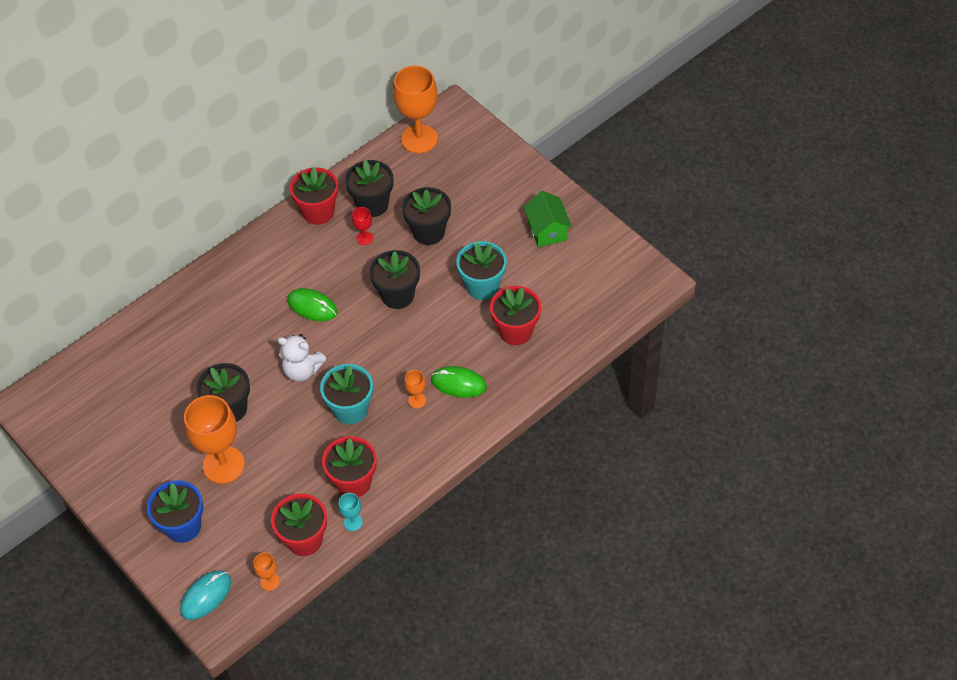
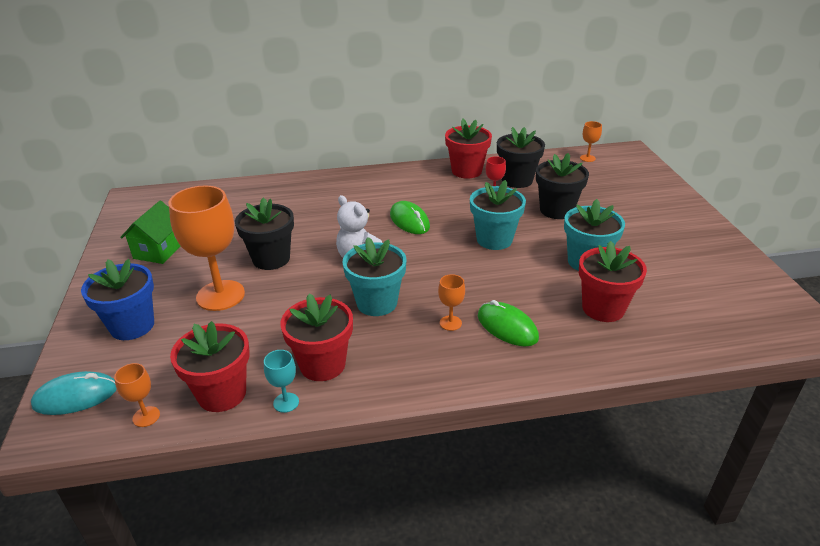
camera: 30 degrees right, 20 degrees down
black flower pot [370,250,420,309] -> turquoise flower pot [470,180,526,250]
orange goblet [393,66,438,153] -> orange goblet [580,121,602,162], size x0.44
green house [524,191,572,247] -> green house moved to [120,201,181,264]

